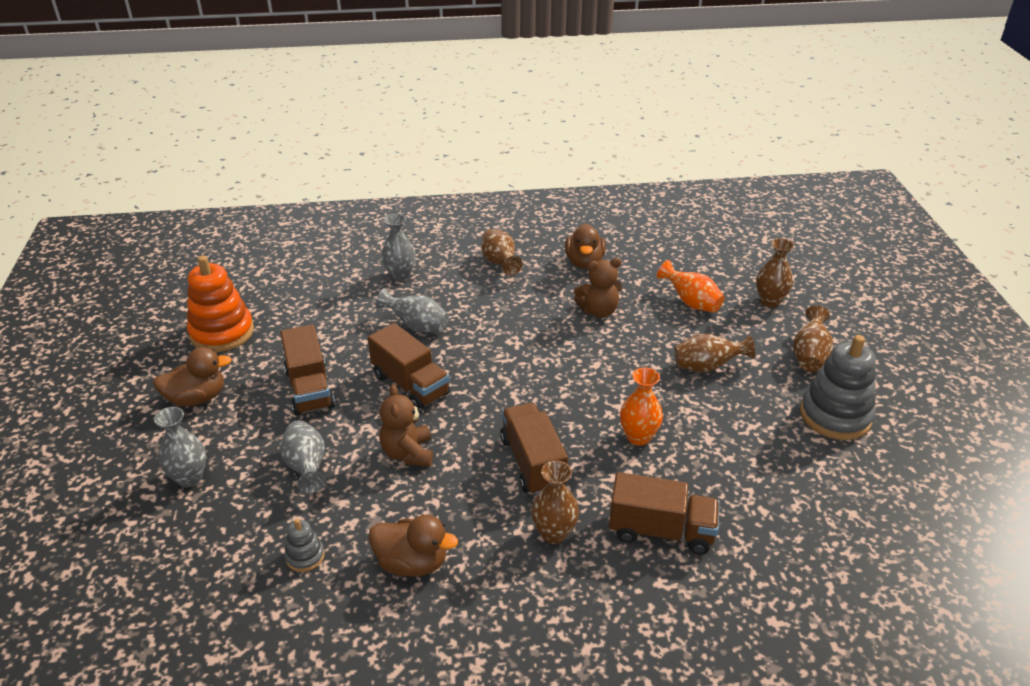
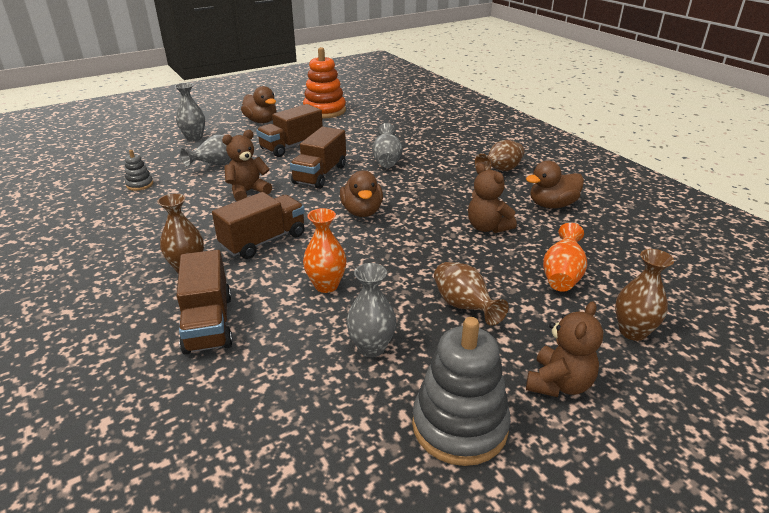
camera: 65 degrees right, 5 degrees down
brown duck [369,515,458,577] -> brown duck moved to [340,170,383,217]
grey vase [381,214,416,281] -> grey vase moved to [346,263,396,357]
brown vase [793,305,834,372] -> brown teddy bear [526,301,603,397]

